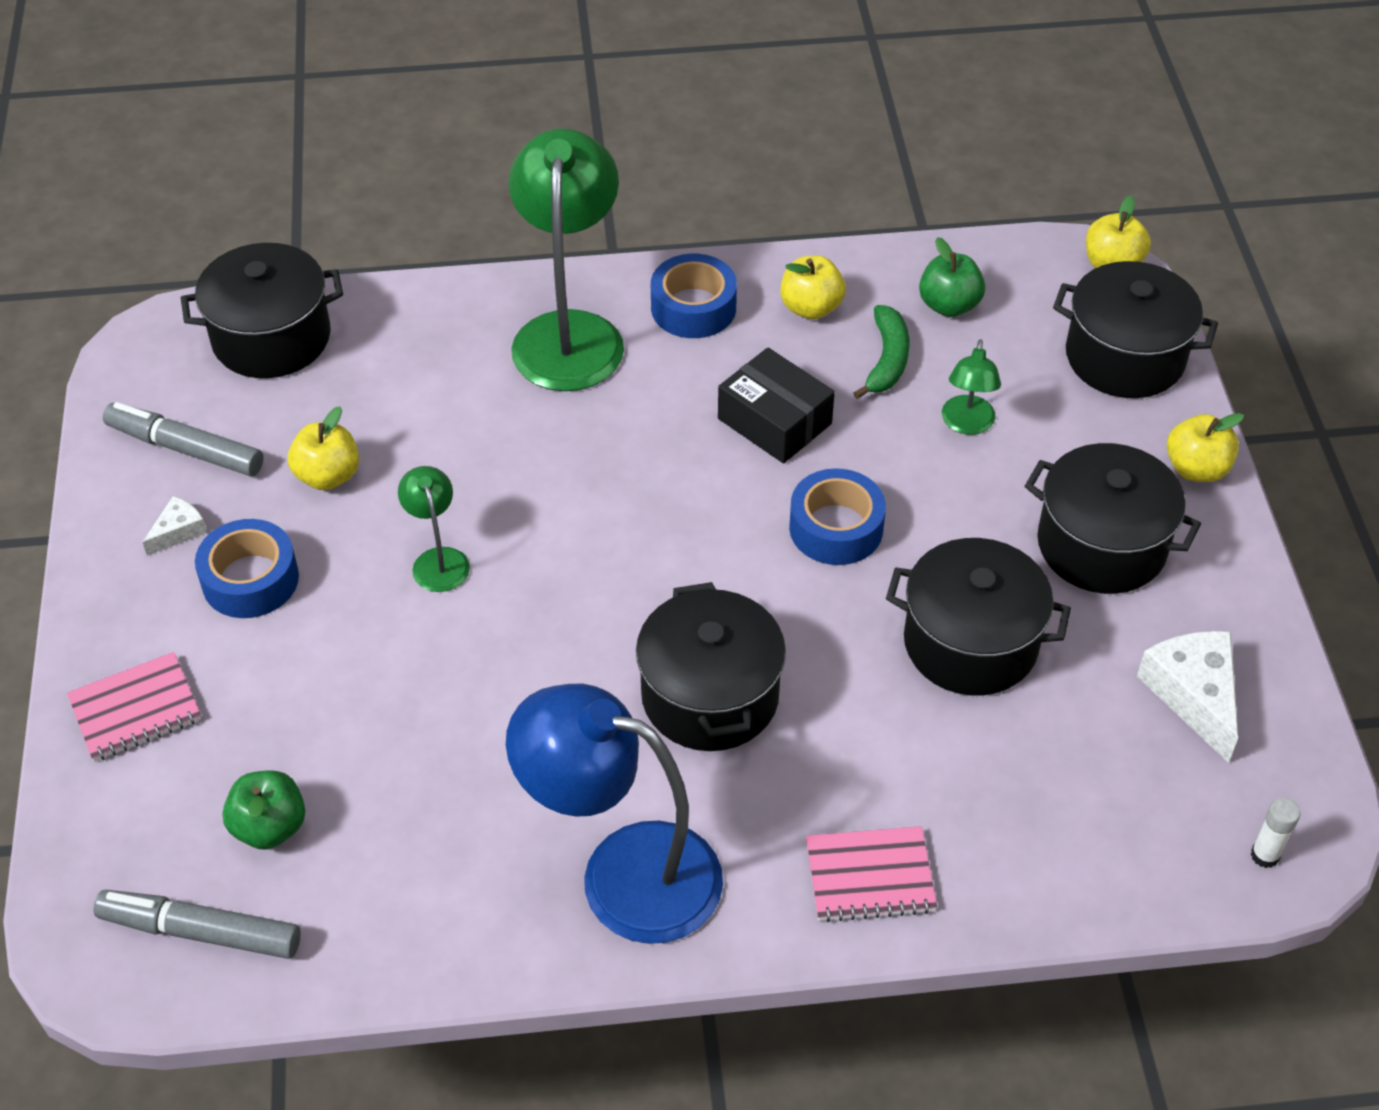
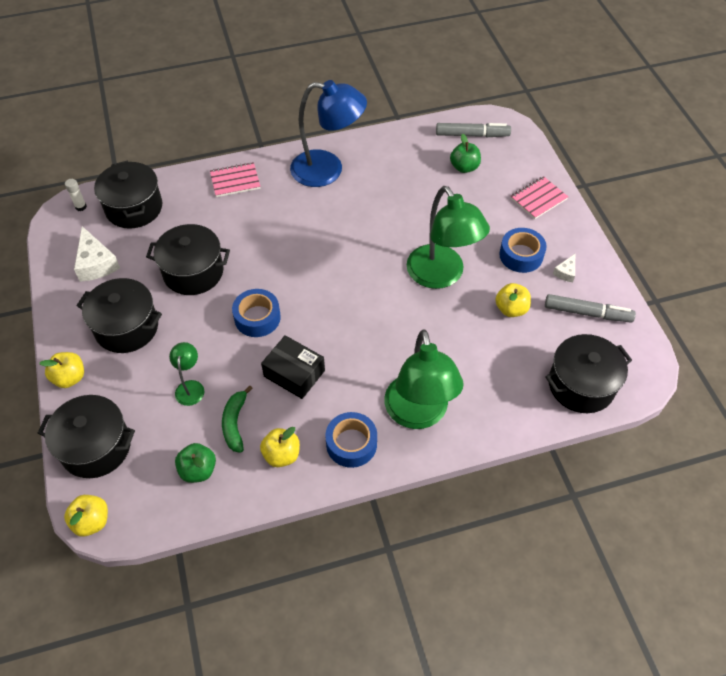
camera: 170 degrees right, 5 degrees up
green lamp [398,466,470,592] -> green lamp [407,186,490,289], size x2.15
black pot [636,582,786,751] -> black pot moved to [94,161,162,229]

